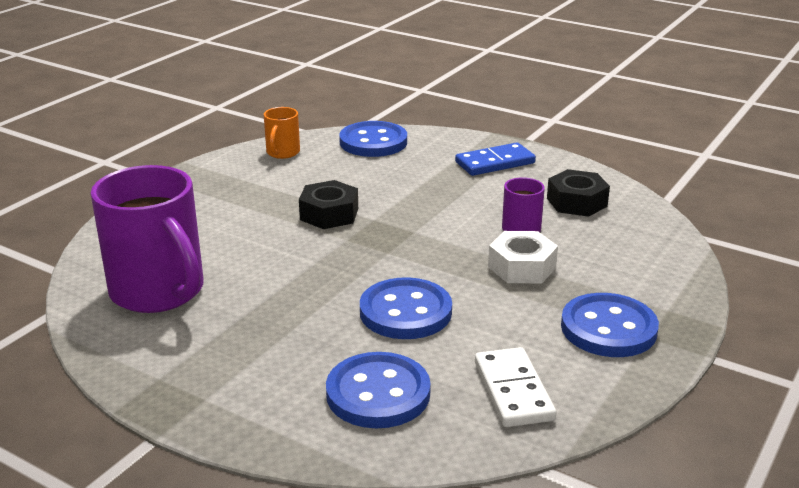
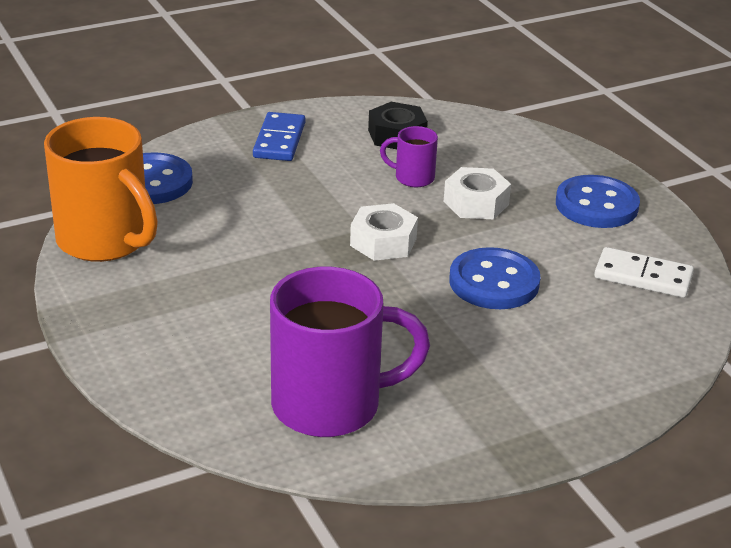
camera: 60 degrees left, 5 degrees up
orange mug [264,107,300,159] -> orange mug [44,117,158,262], size x2.15
black nut [299,180,358,229] -> none
blue button [326,352,431,428] -> none
none -> white nut [350,203,418,261]

